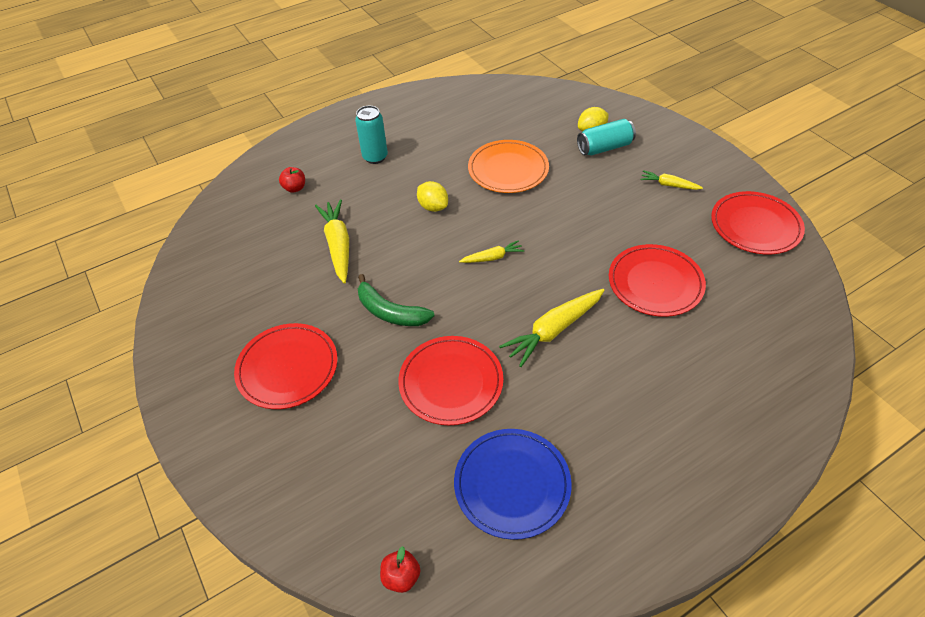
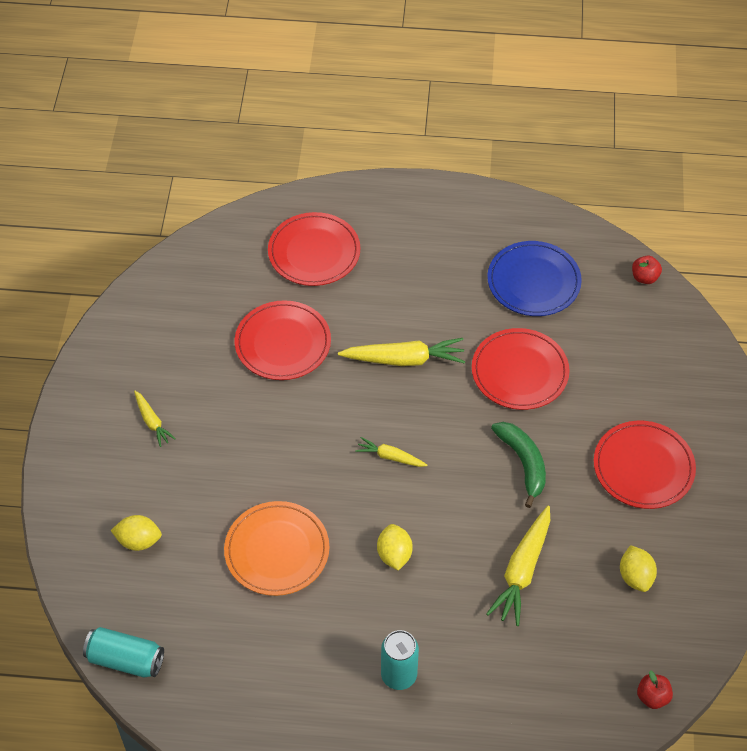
camera: 145 degrees left, 5 degrees up
red apple [279,167,305,193] -> red apple moved to [637,670,673,709]
turquoise can [577,119,636,155] -> turquoise can moved to [83,627,164,678]
red plate [711,191,805,254] -> red plate moved to [268,212,360,286]
none -> yellow lemon [620,545,657,592]

